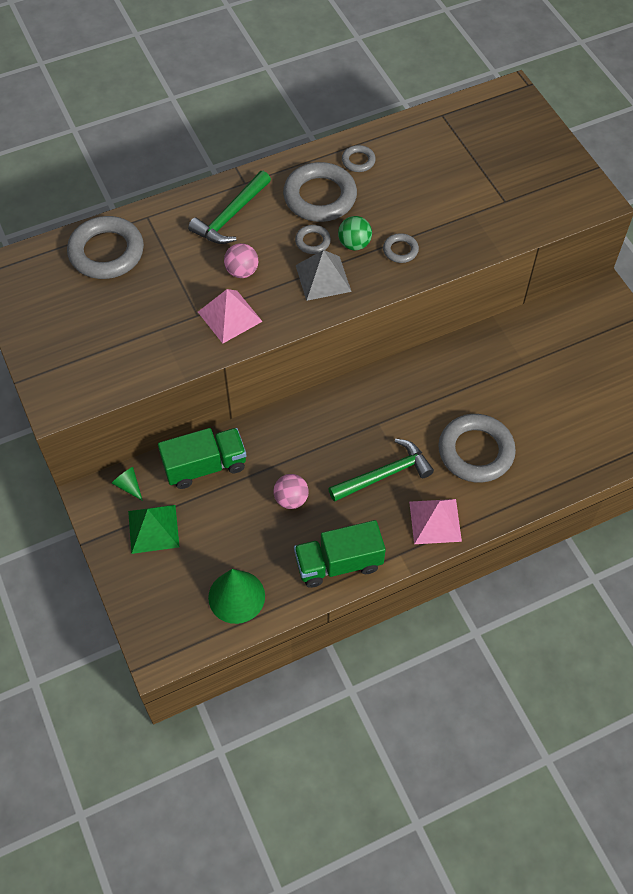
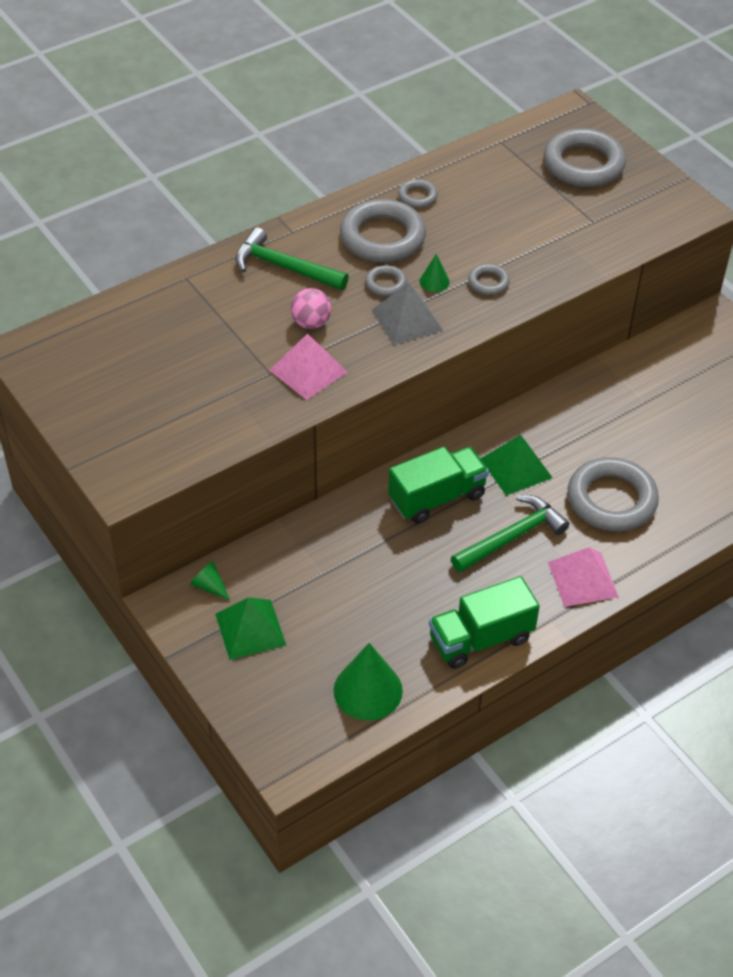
camera: 10 degrees left, 10 degrees down
grey ring [67,216,144,279] -> grey ring moved to [544,128,626,187]
green truck [158,428,246,489] -> green truck moved to [388,447,489,524]
green hammer [188,171,271,244] -> green hammer turned 90 degrees clockwise [235,227,349,290]
pink ball [273,474,309,509] -> none
green ball [338,216,372,251] -> green cone [420,254,450,292]
none -> green pyramid [480,435,552,496]

